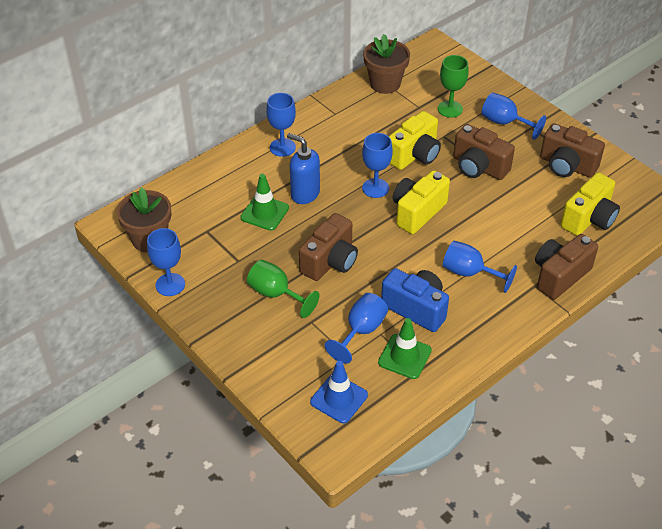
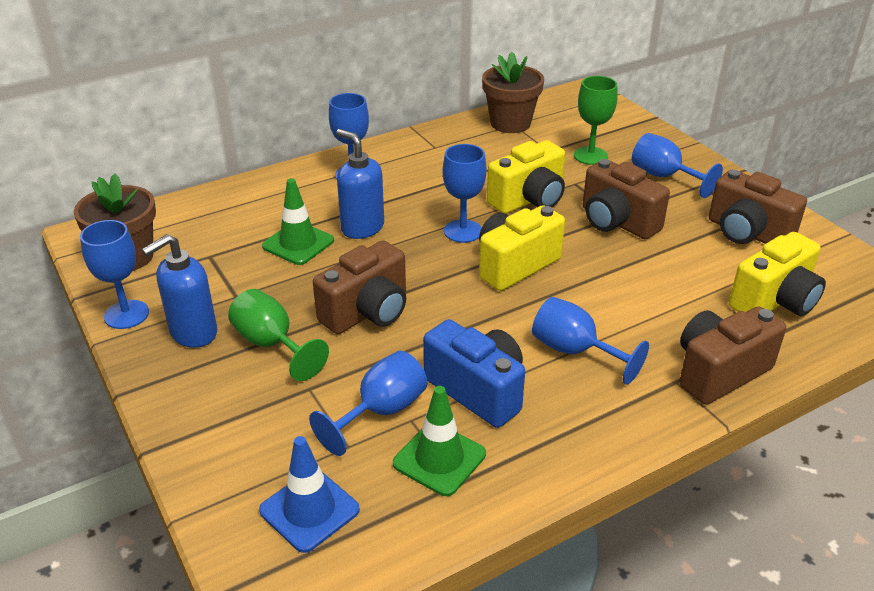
camera: 10 degrees right, 10 degrees down
none -> blue soap dispenser [142,234,217,348]

